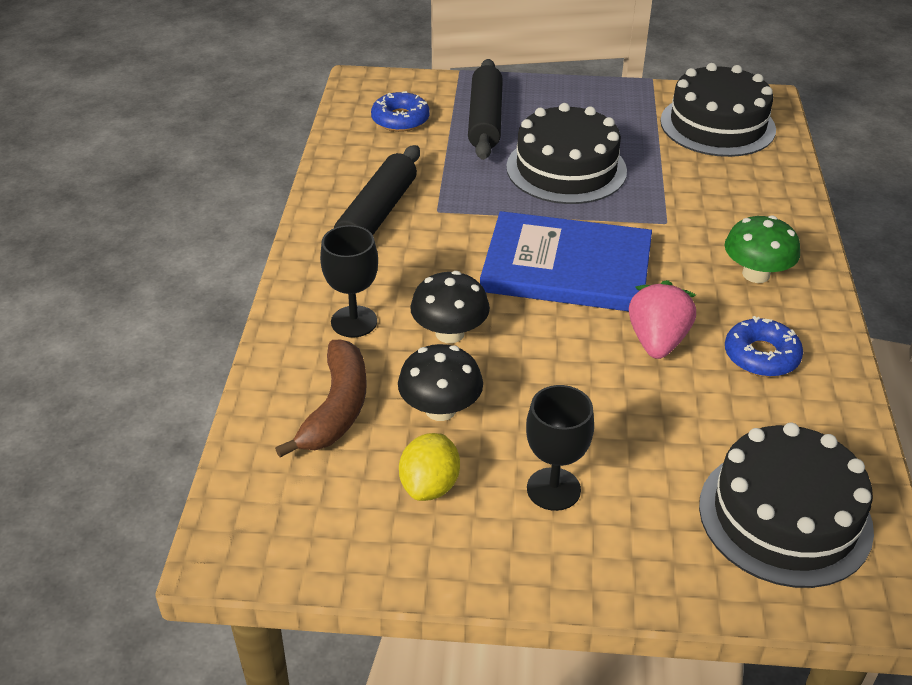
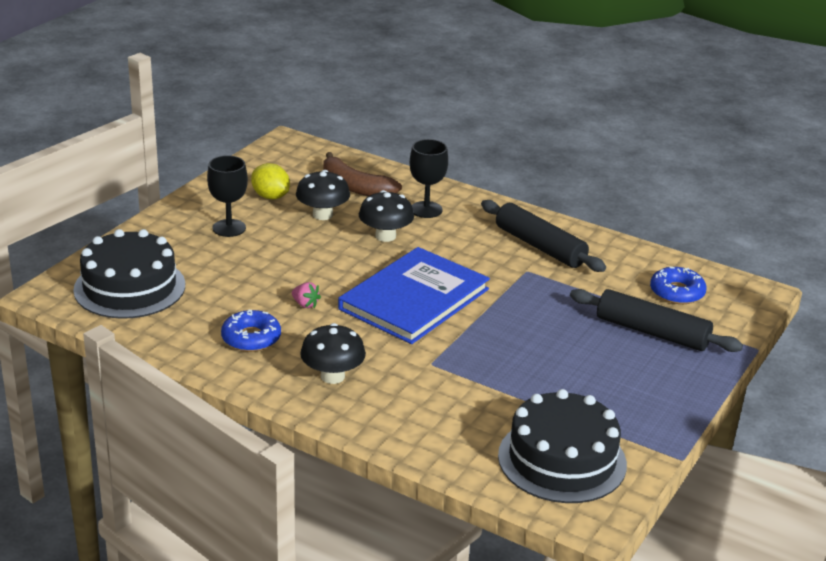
camera: 115 degrees right, 10 degrees down
black cake [506,103,627,204] -> none
pink strawberry [629,280,696,359] -> pink strawberry [292,282,321,308], size x0.51
green mushroom [725,215,800,283] -> black mushroom [300,323,366,384]

